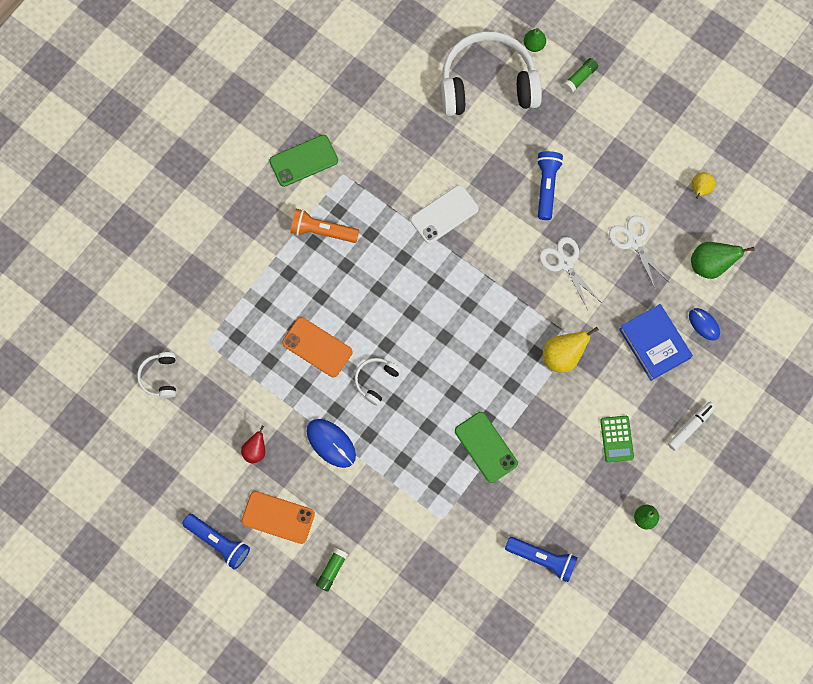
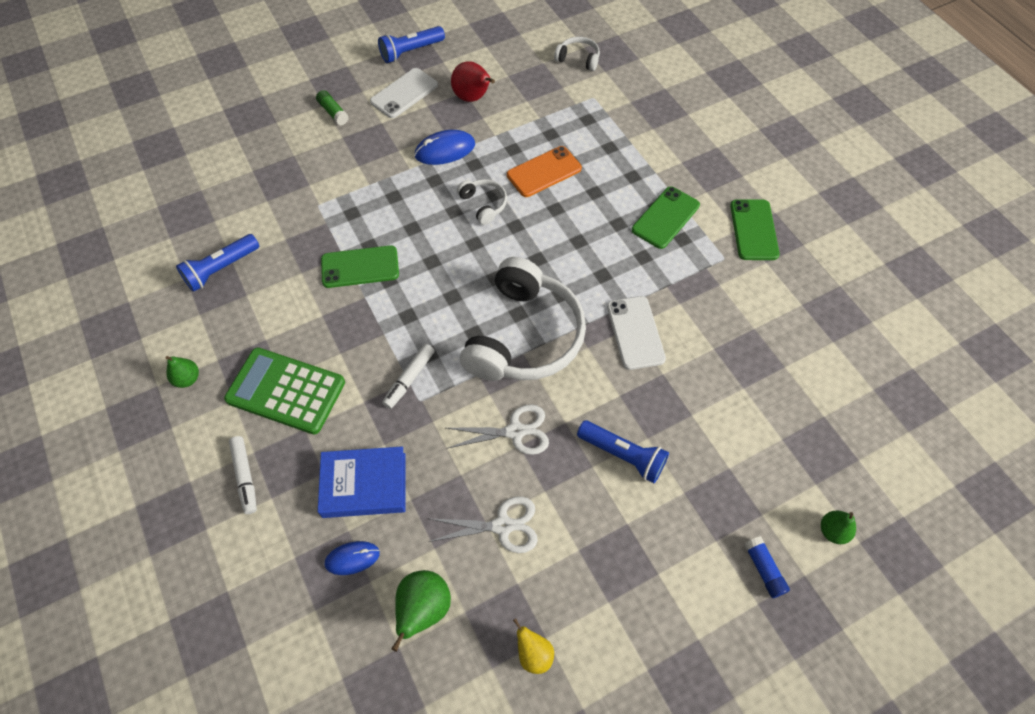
camera: 115 degrees right, 15 degrees down
red pear [241,426,265,463] -> red pear [451,61,495,102], size x1.57
orange phone [242,491,315,544] -> white phone [370,68,438,118]
orange flashlight [290,209,359,243] -> green phone [632,186,700,249]
white headphones [441,31,542,116] -> white headphones moved to [460,257,586,381]
yellow pear [543,327,599,373] -> white marker [382,344,435,409]
green glue stick [563,58,598,93] -> blue glue stick [744,536,790,598]
green calculator [600,416,634,462] -> green calculator [224,348,345,434], size x1.86

